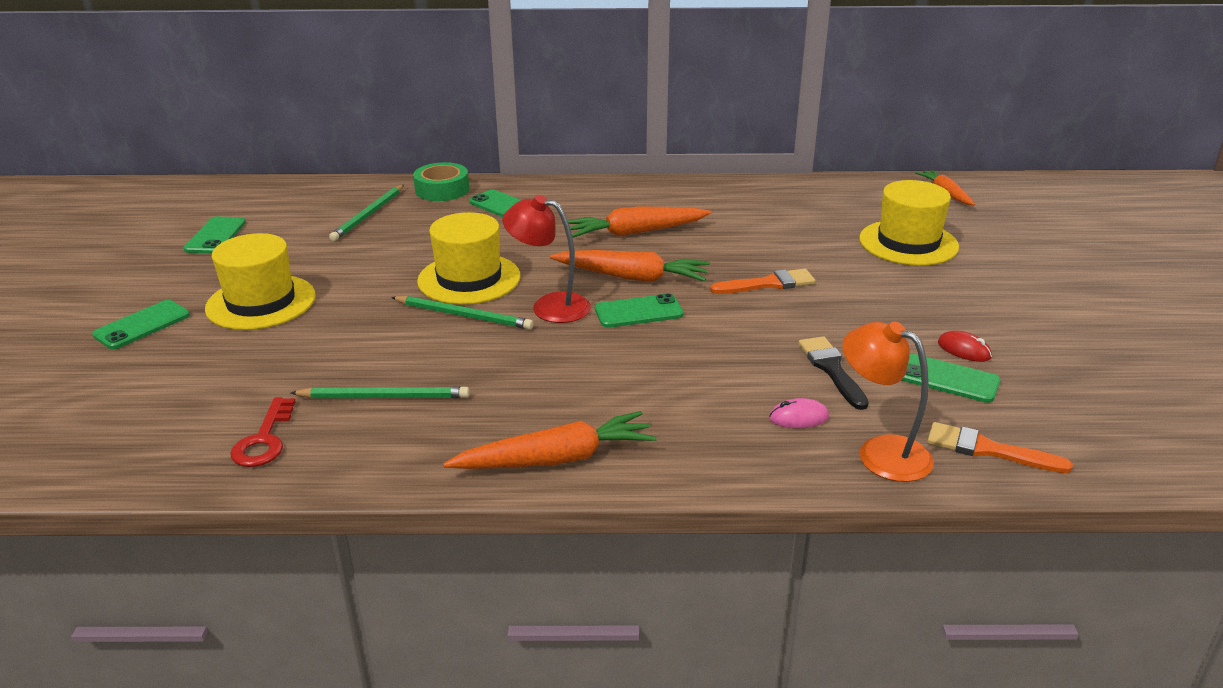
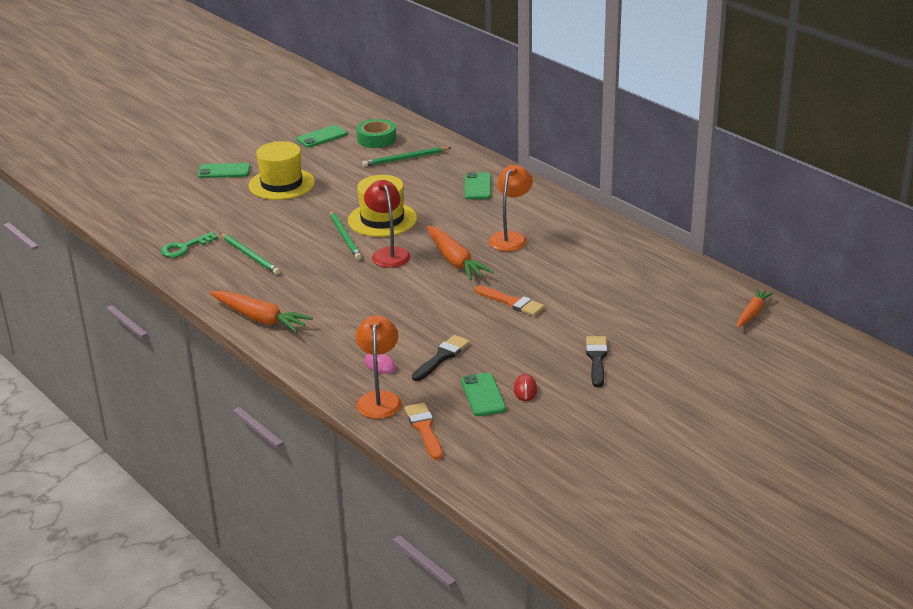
camera: 50 degrees right, 0 degrees up
red key [230,397,296,467] -> green key [161,232,218,258]
green tape [413,162,469,201] -> green tape moved to [357,119,396,148]
orange carrot [567,206,711,238] -> orange lamp [489,165,533,251]
green phone [595,293,684,328] -> none
yellow hat [859,180,959,266] -> none
none -> black brush [586,336,608,387]

